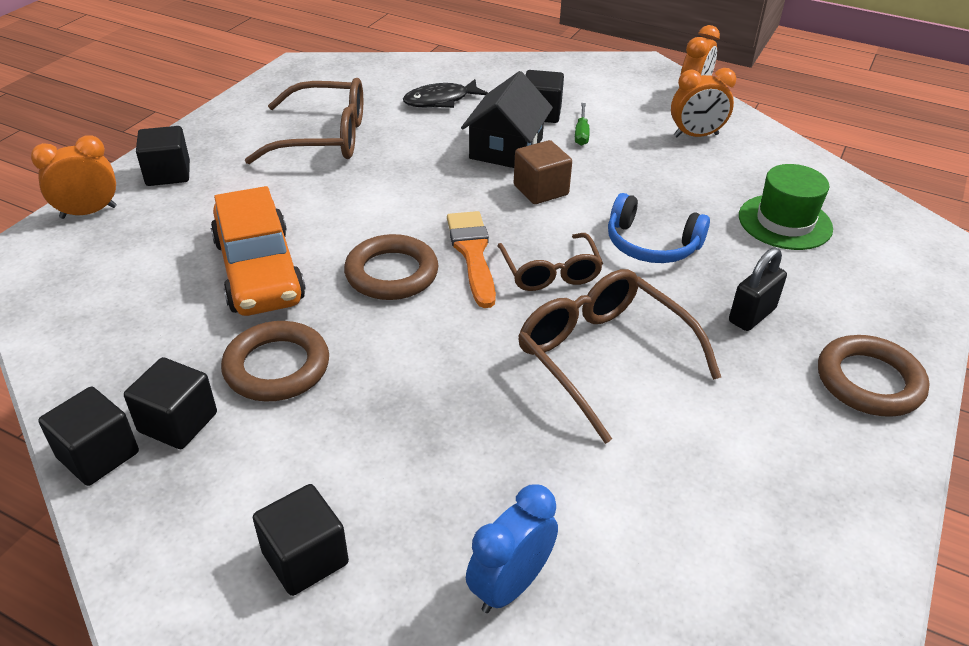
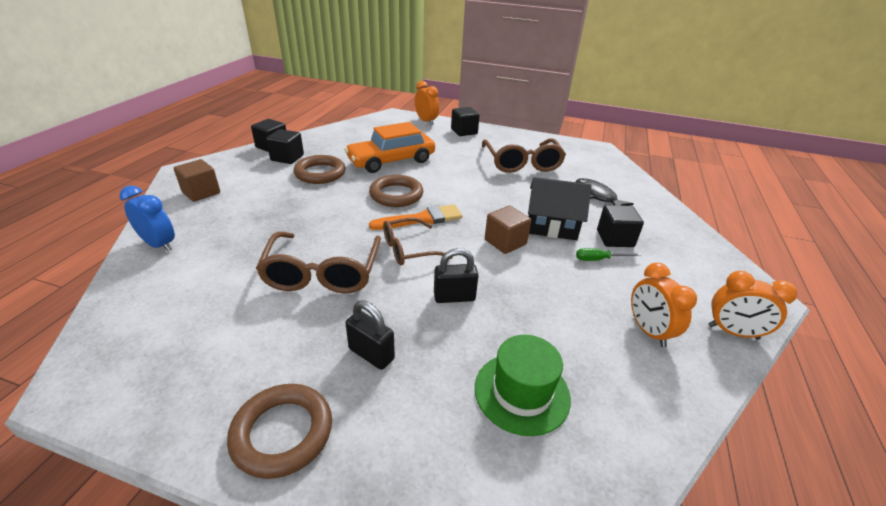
camera: 80 degrees right, 5 degrees down
black cube [253,484,349,596] -> brown cube [174,159,220,202]
brown glasses [518,269,721,444] -> brown glasses turned 135 degrees clockwise [256,232,381,293]
blue headphones [608,193,710,263] -> black padlock [434,248,478,303]

